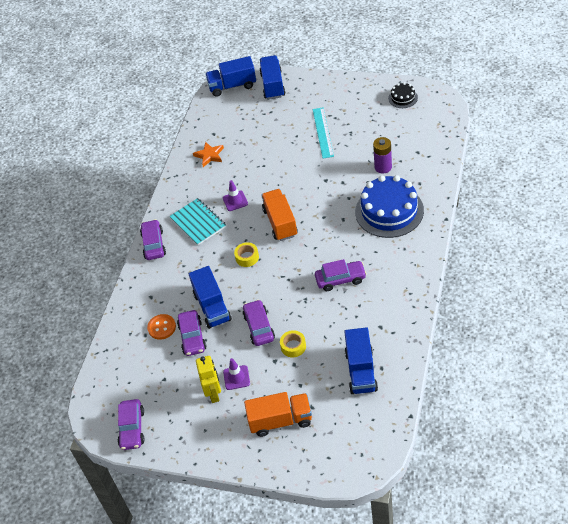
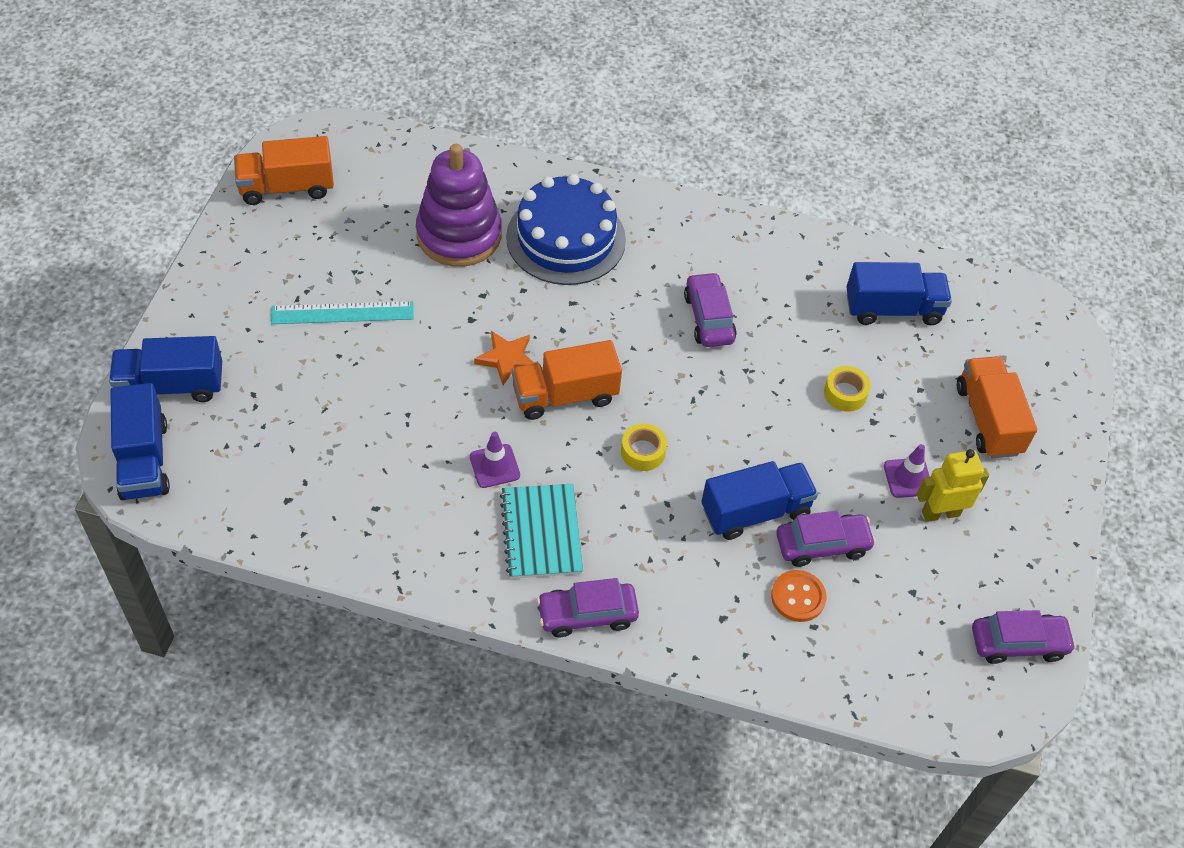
camera: 100 degrees left, 5 degrees up
turquoise notebook [169,198,226,245] -> turquoise notebook turned 60 degrees counterclockwise [500,484,583,579]
orange star [193,142,224,167] -> orange star moved to [474,331,534,385]
purple car [243,299,275,346] -> none
purple battery [373,137,392,174] -> purple stacking toy [416,144,502,267]
black cake [388,82,418,108] -> orange truck [234,136,334,205]

